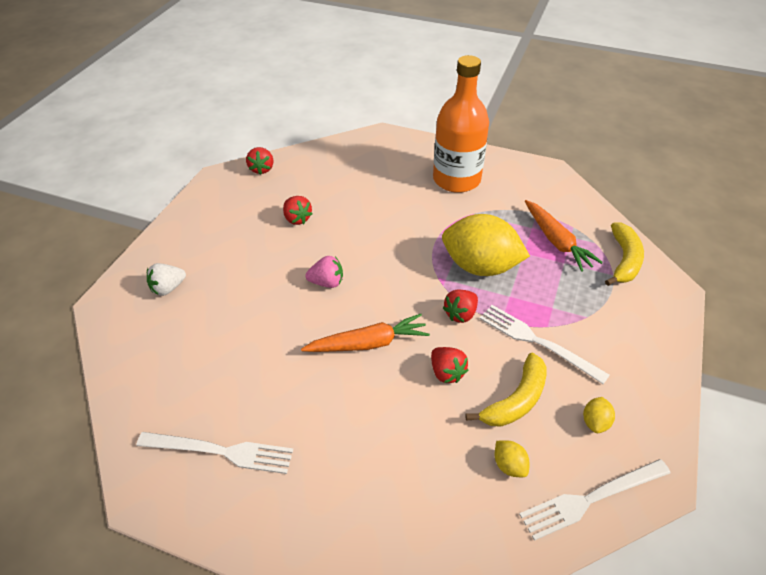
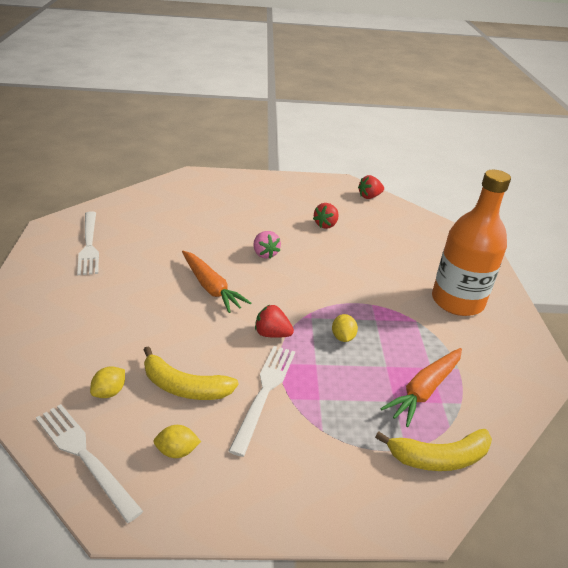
camera: 65 degrees right, 10 degrees down
white strawberry [147,263,186,296] -> none
red strawberry [431,347,468,383] -> none
yellow lemon [442,214,530,276] -> yellow lemon [332,314,358,342], size x0.40

